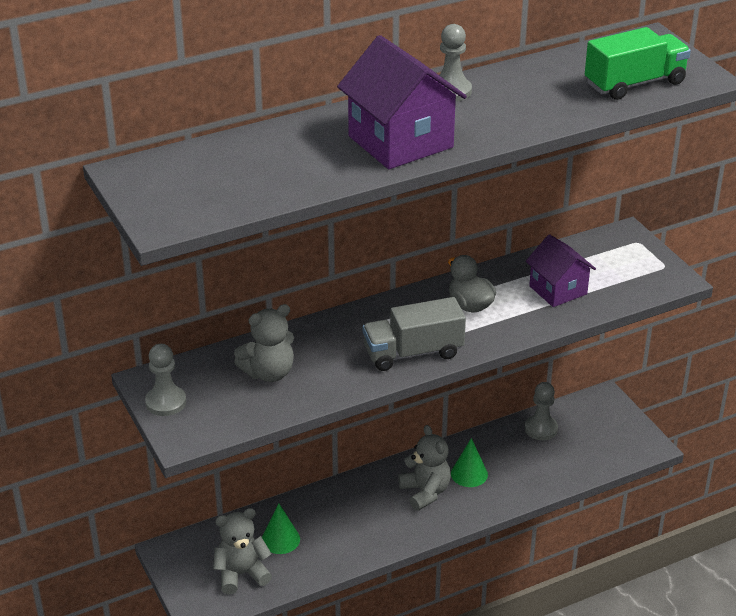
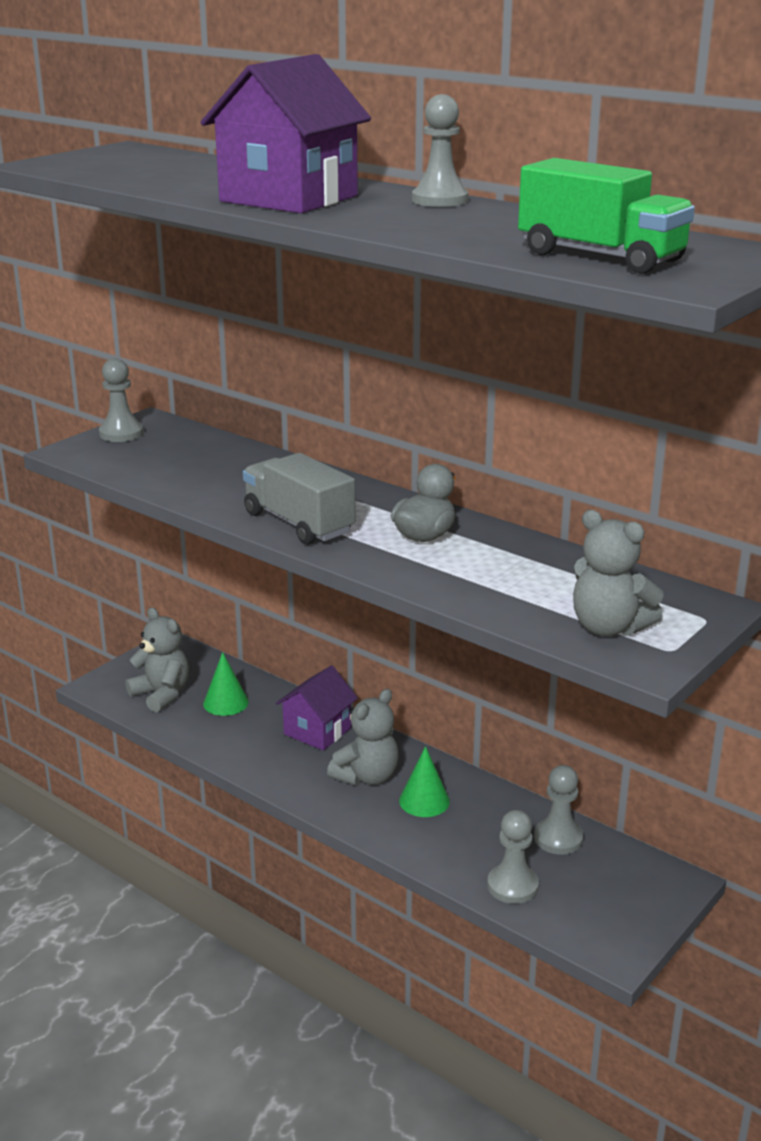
camera: 65 degrees right, 10 degrees down
grey teddy bear [234,304,294,382] -> grey teddy bear moved to [573,510,664,636]
purple house [526,234,596,307] -> purple house moved to [276,665,358,751]
none -> grey pawn [487,810,539,904]

